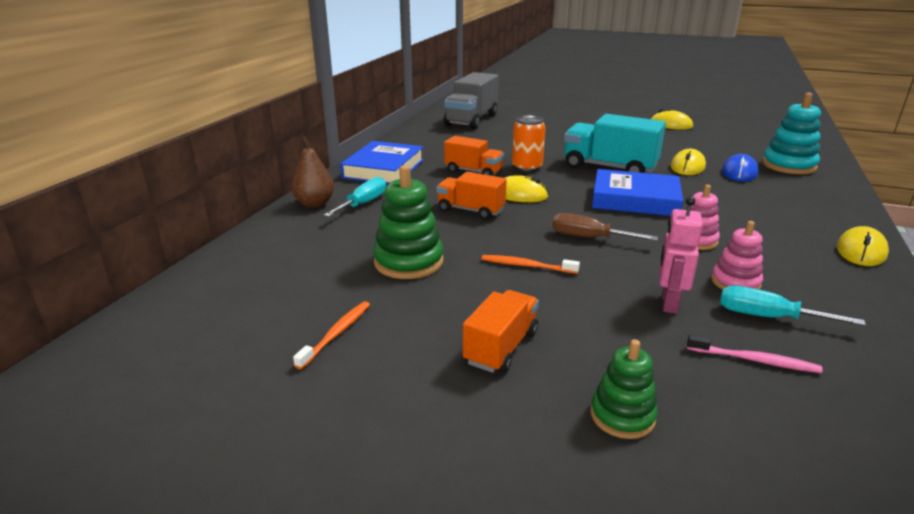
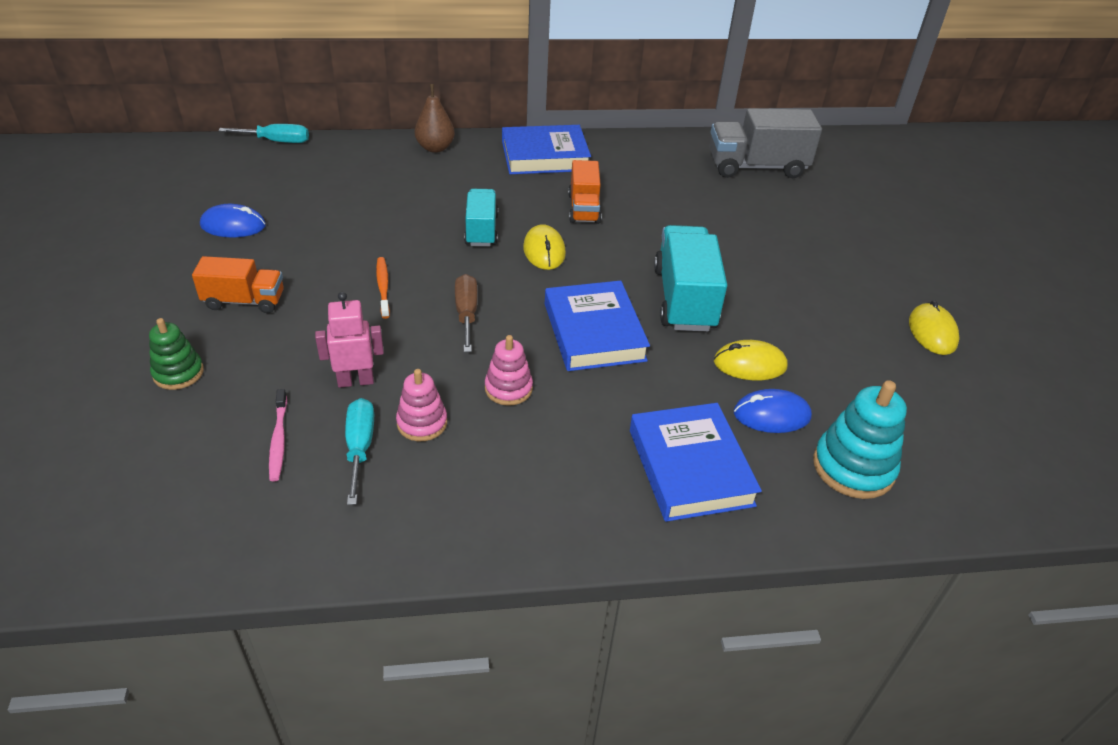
camera: 60 degrees right, 15 degrees up
orange toothbrush [293,301,370,370] -> blue mouse [200,204,266,237]
turquoise screwdriver [323,177,386,217] -> turquoise screwdriver moved to [218,124,309,143]
green stacking toy [373,165,444,279] -> none
orange truck [436,172,507,219] -> turquoise truck [464,189,498,246]
orange can [512,115,546,172] -> none
yellow mouse [837,226,889,266] -> none
none -> blue book [630,403,762,522]

